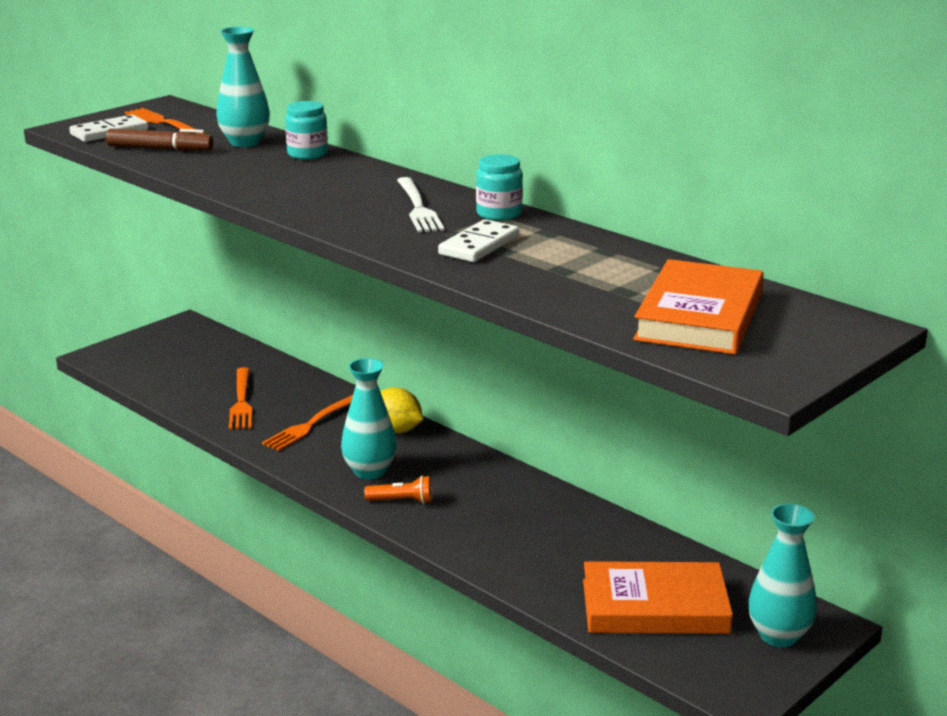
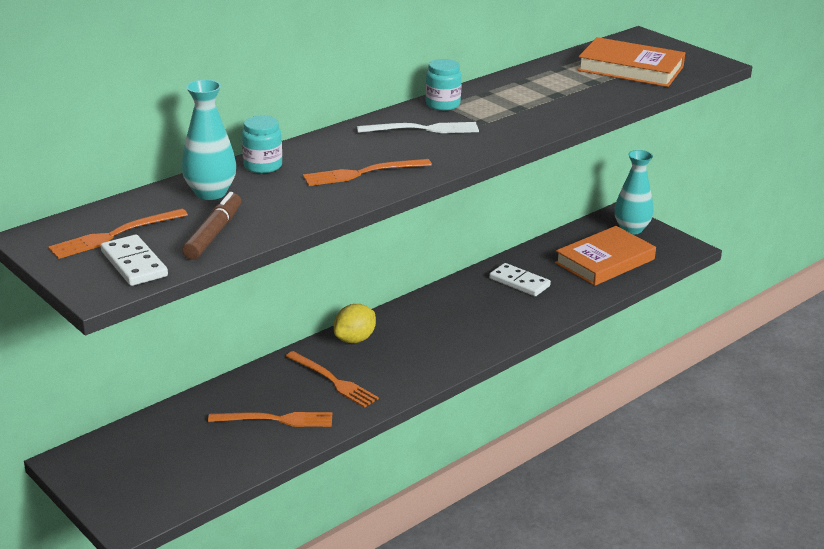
camera: 85 degrees left, 5 degrees up
turquoise vase [341,358,397,480] -> none
orange flashlight [364,476,432,504] -> none
white domino [438,219,519,262] -> white domino moved to [489,263,551,296]
orange book [583,561,733,634] -> orange book turned 45 degrees clockwise [555,226,656,286]
none -> orange fork [303,159,432,186]

